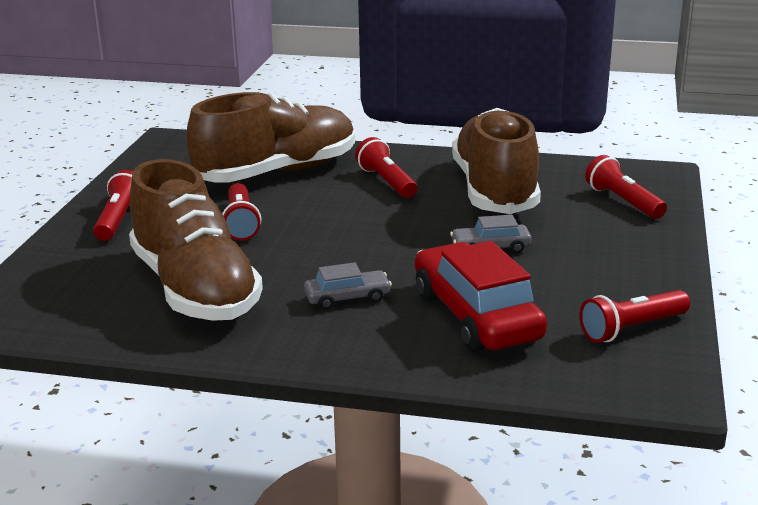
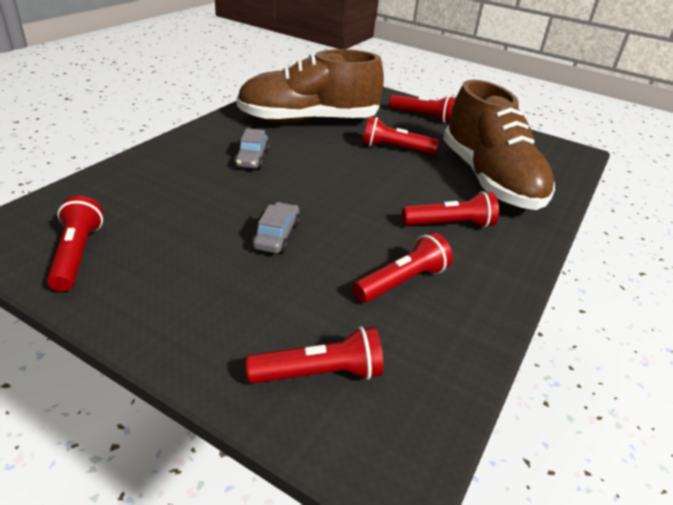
camera: 105 degrees right, 10 degrees up
red car [415,241,547,352] -> none
brown shoe [452,108,541,214] -> red flashlight [353,232,453,303]

